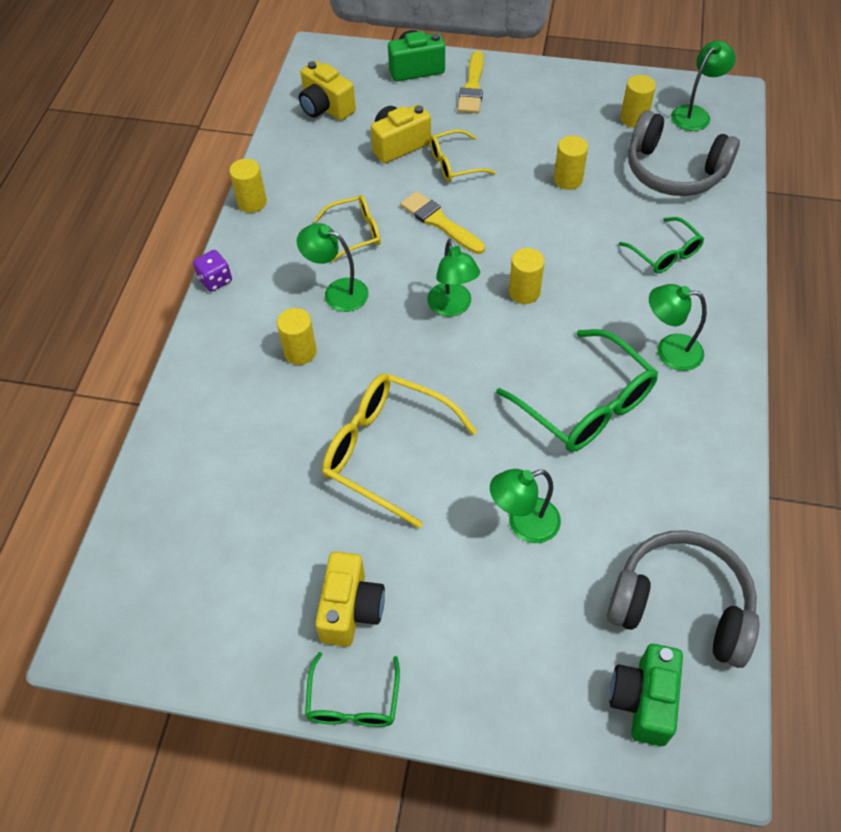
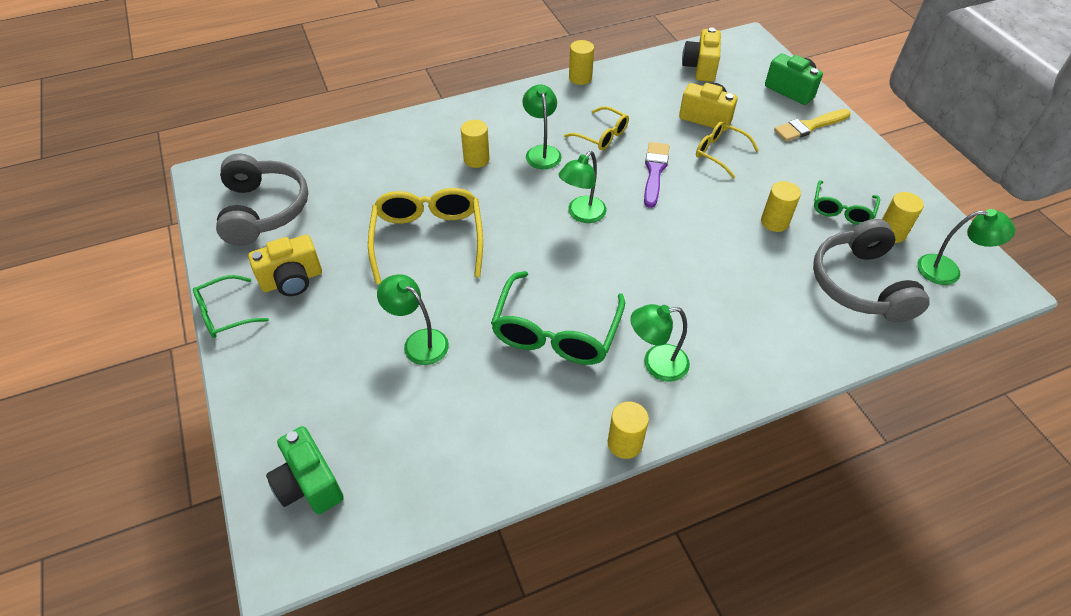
camera: 55 degrees right, 5 degrees down
purple dice [193,250,232,292] -> none
yellow brush [400,191,485,254] -> purple brush [644,142,669,208]
yellow cylinder [509,248,545,304] -> yellow cylinder moved to [608,401,649,459]
grey headphones [607,530,760,668] -> grey headphones moved to [216,154,308,246]
green camera [609,644,683,746] -> green camera turned 105 degrees counterclockwise [266,426,344,514]
green glasses [619,217,704,274] -> green glasses moved to [814,180,880,225]
green lamp [649,284,707,371] -> green lamp turned 75 degrees counterclockwise [630,304,690,382]

